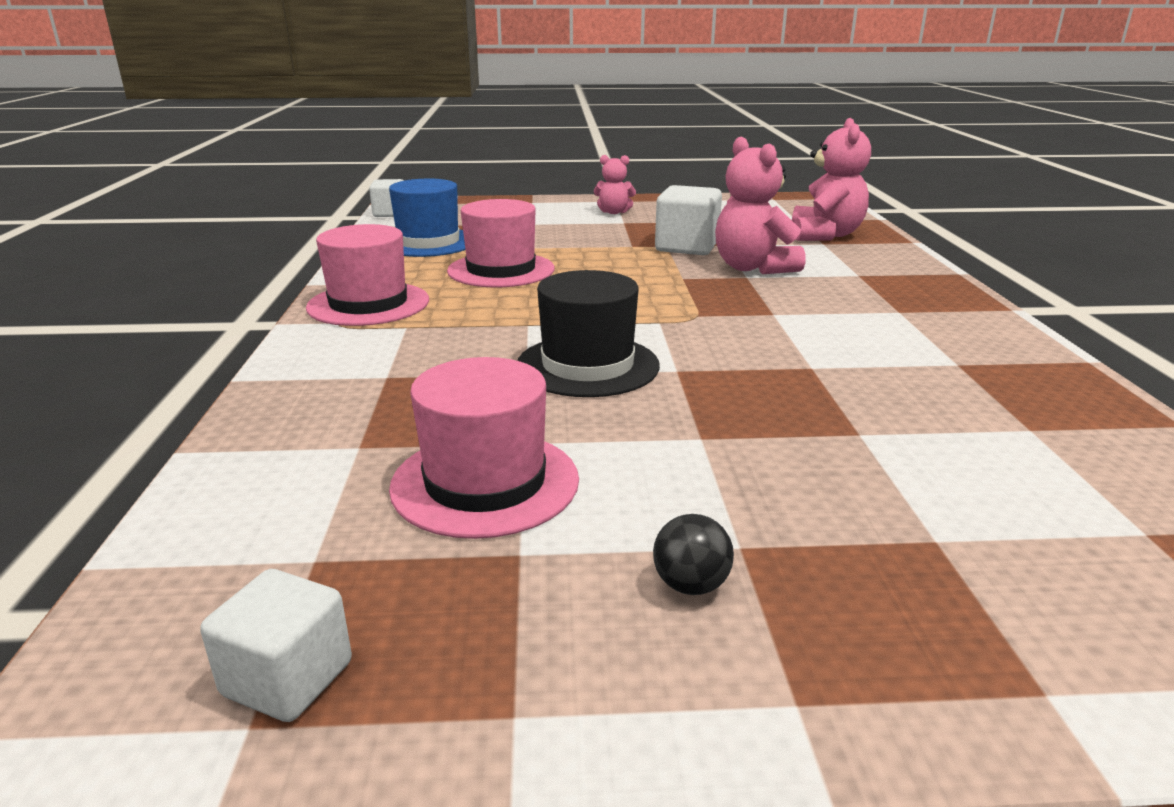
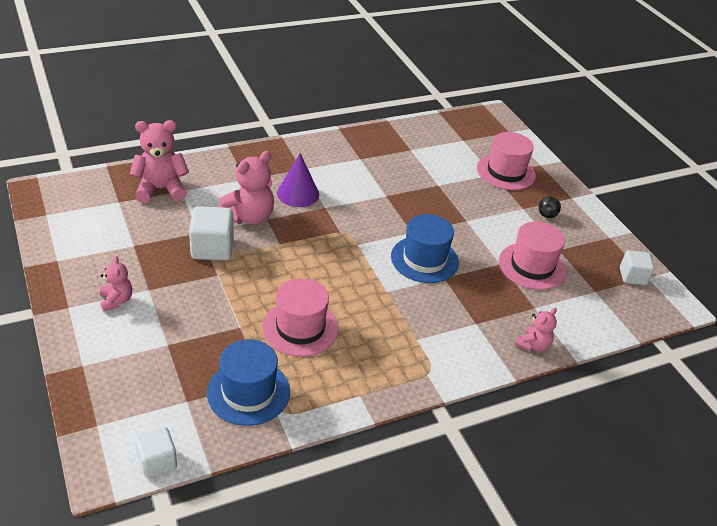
camera: 115 degrees left, 15 degrees up
pink hat [306,224,429,326] -> pink hat moved to [477,132,536,190]
black hat [517,270,660,397] -> blue hat [391,214,459,283]
none -> purple cone [277,153,319,207]
none -> pink teddy bear [515,308,557,352]

